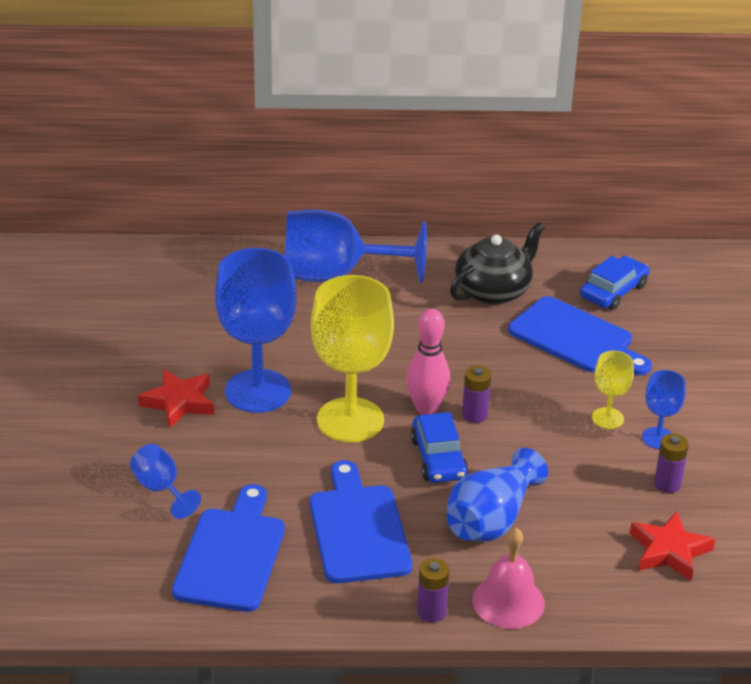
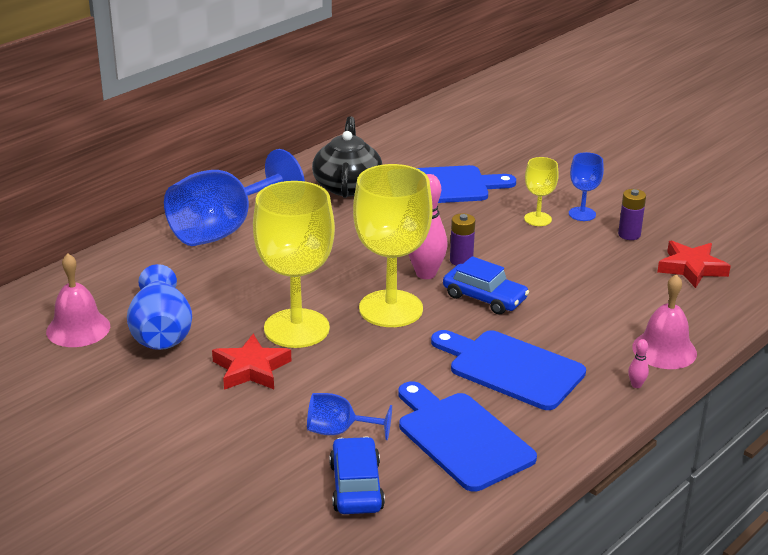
camera: 45 degrees left, 5 degrees down
blue goblet [215,248,297,413] -> yellow goblet [253,181,335,348]
purple battery [417,558,449,622] -> pink bowling pin [628,339,649,388]
blue vase [447,448,548,542] -> blue vase moved to [127,264,192,350]
blue car [580,256,650,310] -> blue car moved to [329,437,385,514]
none -> pink bell [46,253,110,347]

